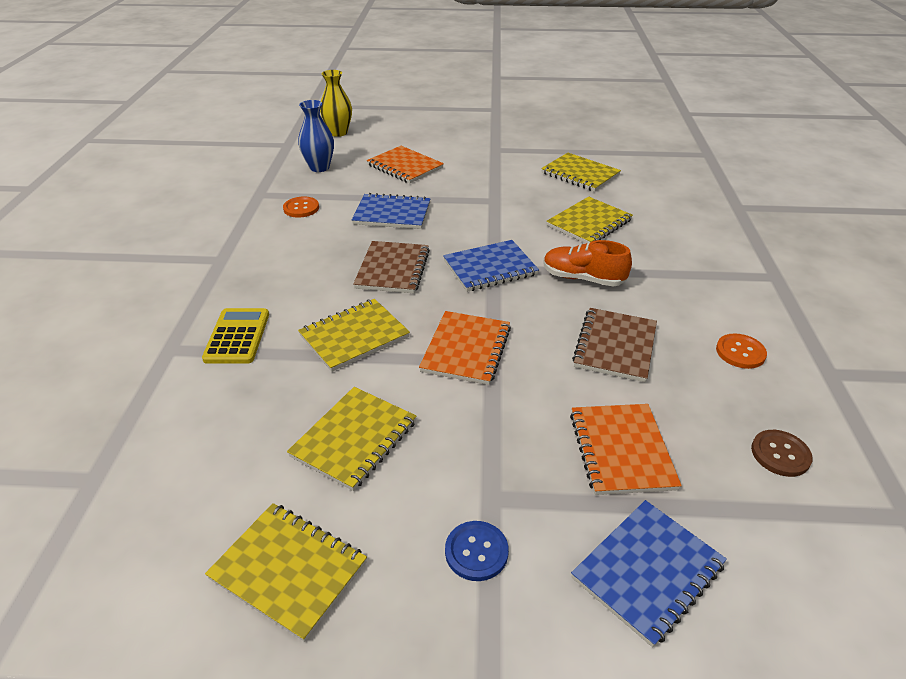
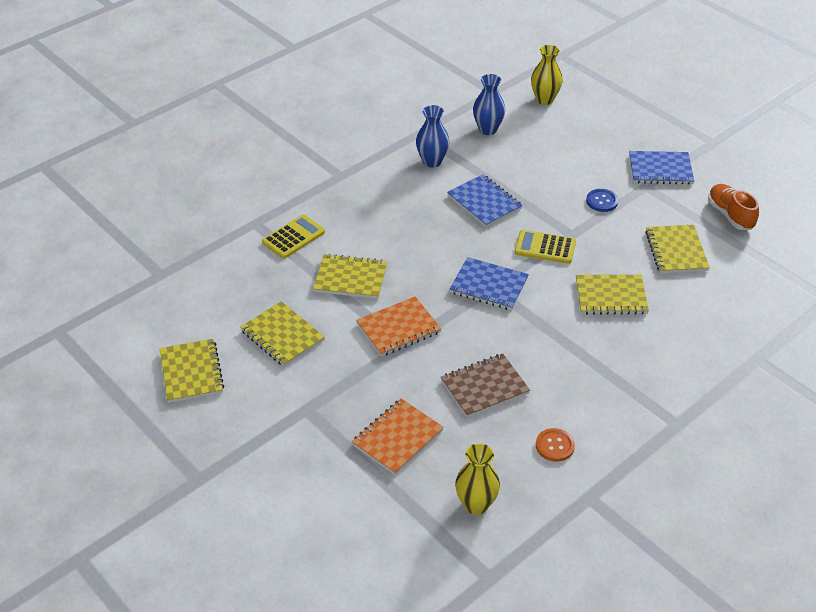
camera: 45 degrees right, 5 degrees up
orange button [283,197,319,218] -> blue vase [416,105,449,168]
yellow notebook [287,387,417,491] -> yellow notebook turned 60 degrees clockwise [240,301,325,367]
brown notebook [353,241,430,293] -> none
orange notebook [367,146,444,183] -> none
blue button [445,521,509,581] -> blue button moved to [586,189,618,212]
orange shoe [544,240,632,286] -> orange shoe moved to [708,184,759,230]
blue notebook [571,500,727,647] -> blue notebook moved to [629,151,694,185]
brown button [751,430,813,477] -> yellow vase [455,443,500,515]
none -> yellow calculator [514,230,576,264]

